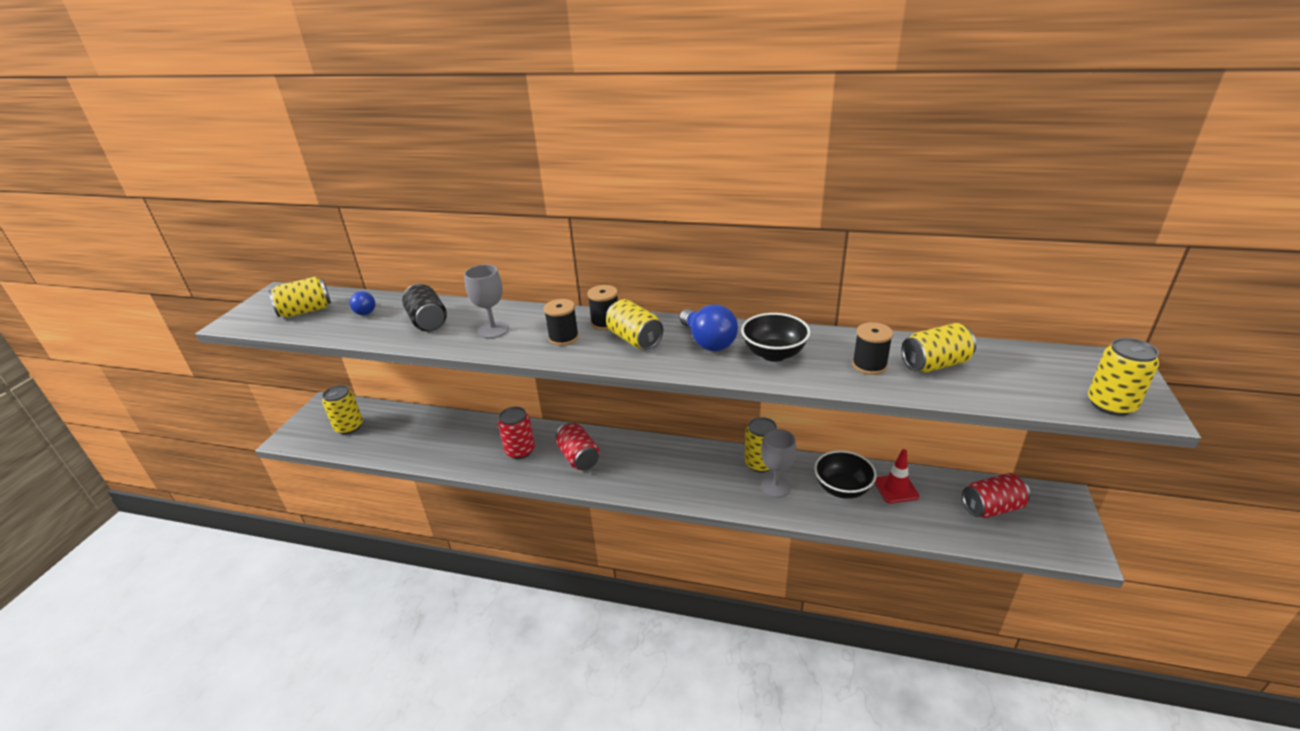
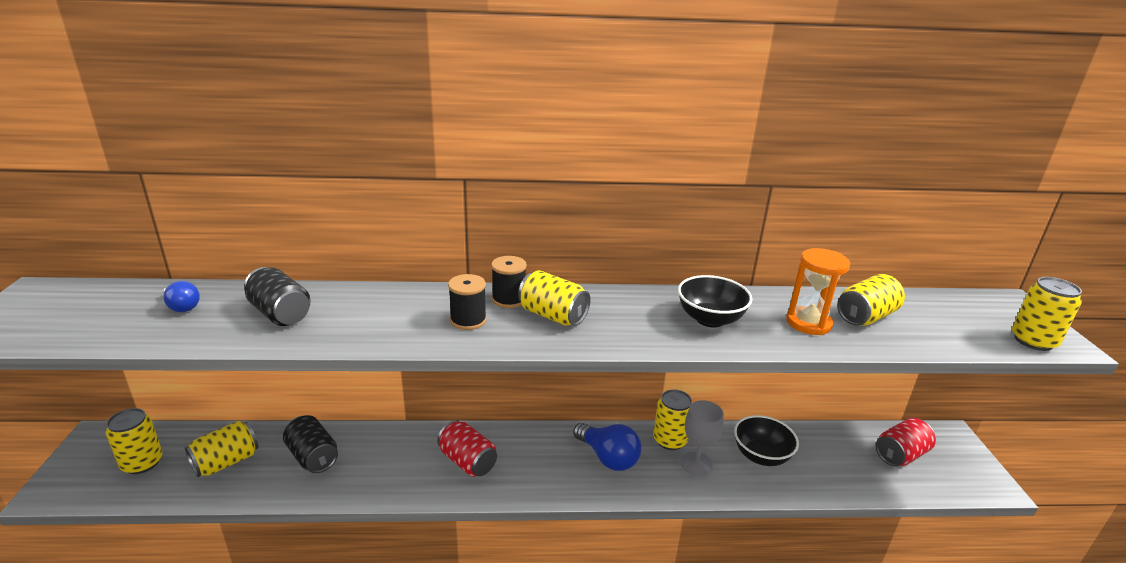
camera: 20 degrees left, 5 degrees down
yellow can [269,277,331,317] -> yellow can moved to [185,421,258,477]
grey goblet [464,264,509,338] -> none
red can [498,407,535,459] -> none
blue light bulb [680,304,738,351] -> blue light bulb moved to [573,423,641,471]
black spool [852,322,893,375] -> orange hourglass [786,248,850,335]
red traffic cone [874,449,919,503] -> none
none -> black can [283,415,338,473]

